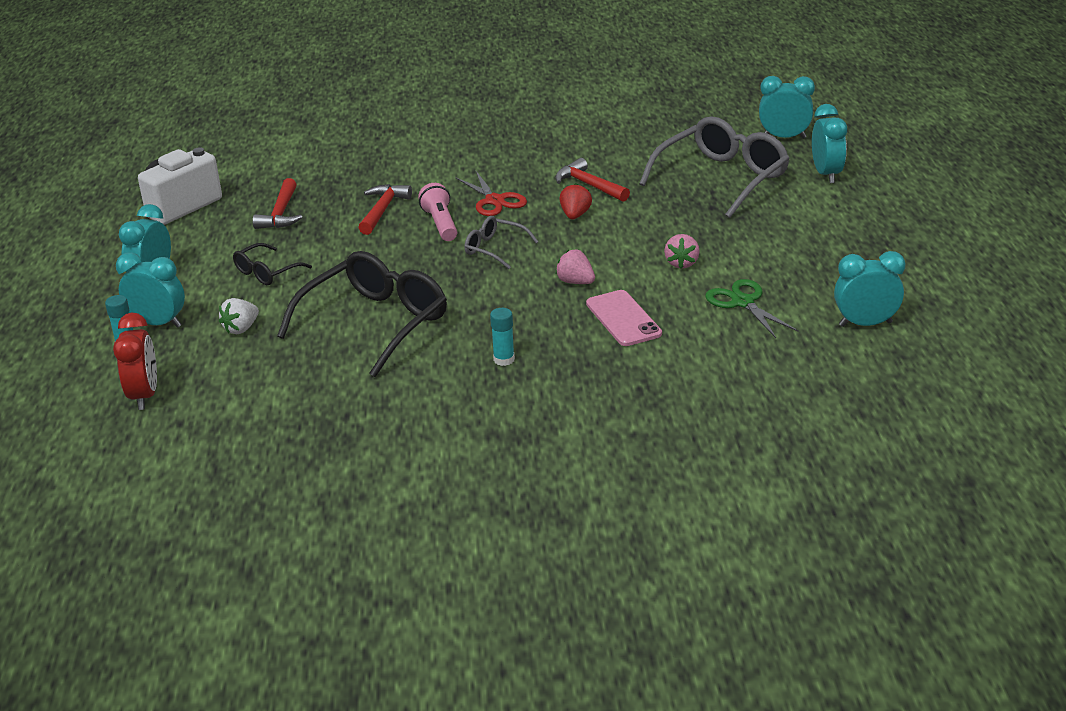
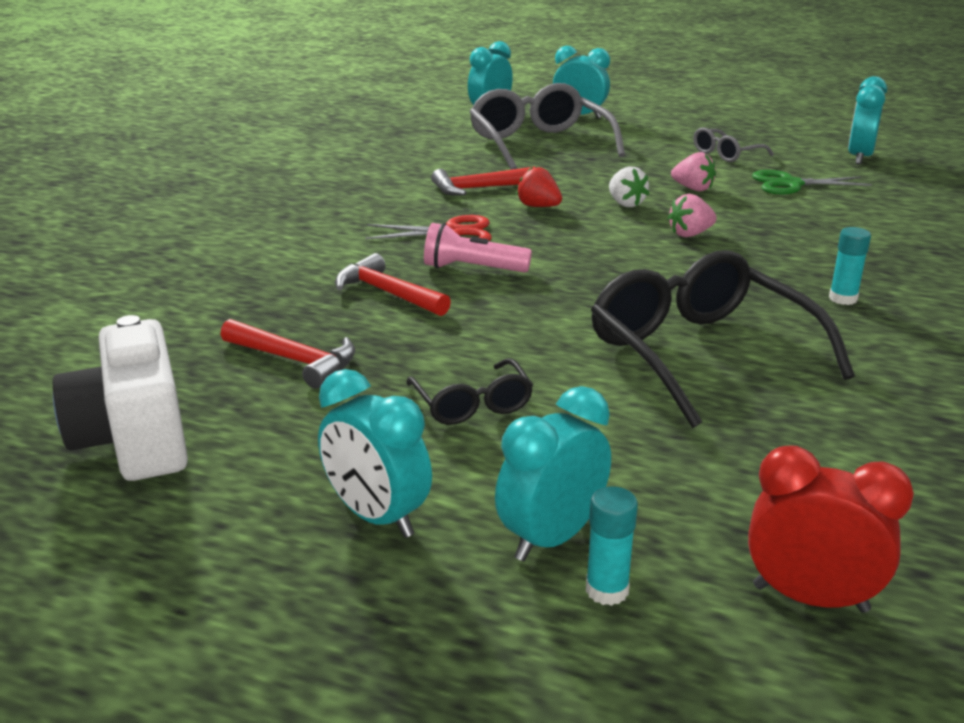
camera: 65 degrees left, 5 degrees down
white strawberry [219,298,259,334] -> white strawberry moved to [609,167,649,207]
grey glasses [465,216,539,269] -> grey glasses moved to [694,127,774,162]
pink phone [586,290,662,346] -> none

